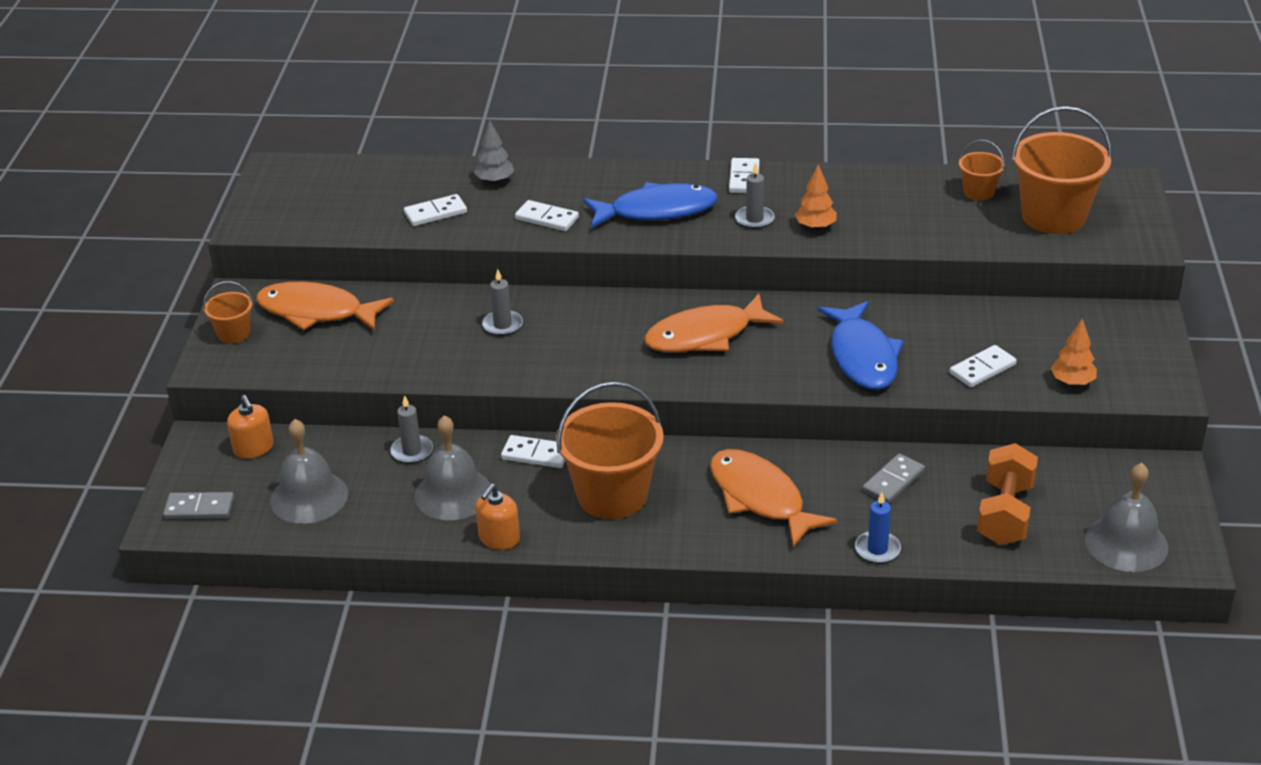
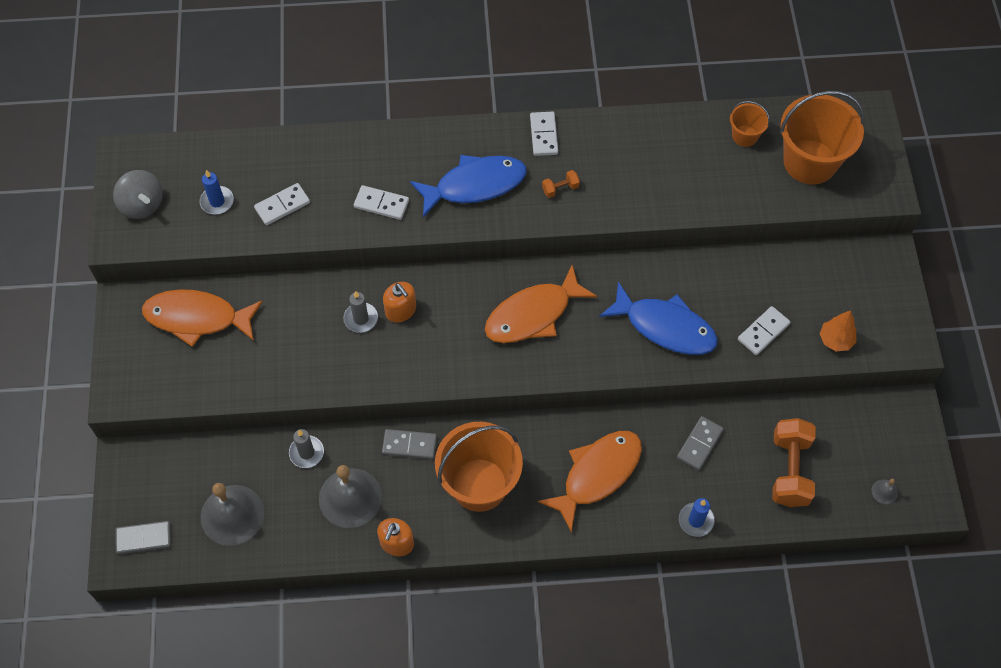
camera: 10 degrees left, 25 degrees up
orange bucket [203,281,253,344] -> none
orange soap dispenser [227,395,274,459] -> orange soap dispenser moved to [383,282,416,322]
grey tree [474,120,514,184] -> none
white domino [501,435,565,468] -> grey domino [382,429,437,459]
orange fish [710,449,837,547] -> orange fish turned 90 degrees clockwise [538,431,642,533]
grey candle [735,162,775,229] -> orange dumbbell [542,170,580,198]
orange tree [795,164,837,230] -> none
blue fish [818,301,903,390] -> blue fish turned 45 degrees counterclockwise [599,282,718,355]
grey bell [1085,463,1169,572] -> grey bell [871,479,898,504], size x0.42
none -> grey spinning top [113,170,163,219]
none -> blue candle [200,170,234,214]

